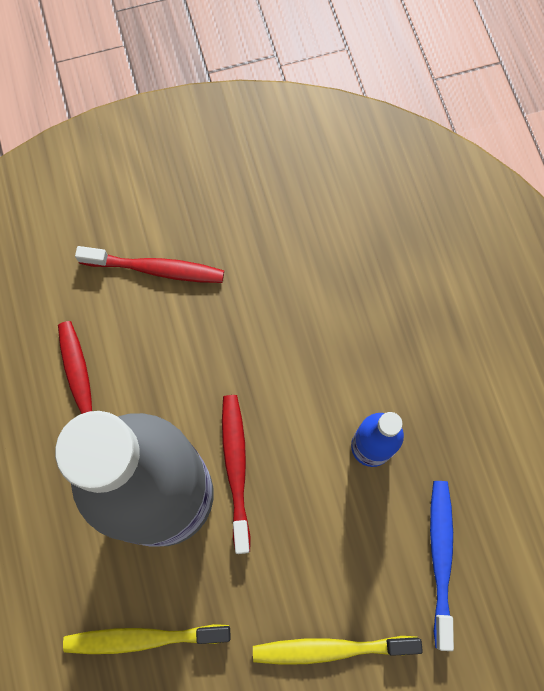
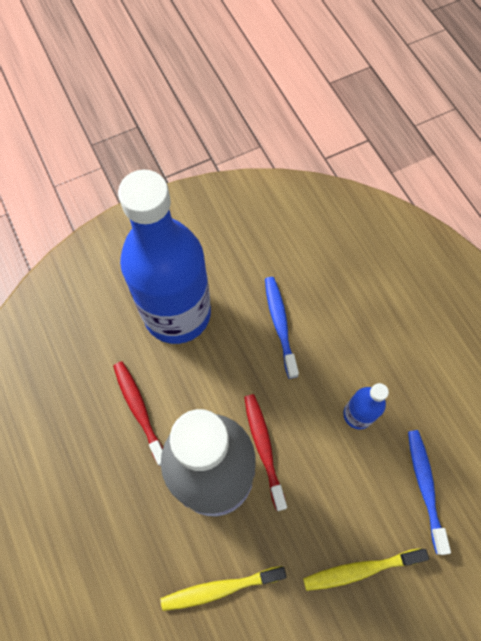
camera: 10 degrees left, 5 degrees down
red toothbrush [75,246,224,283] -> blue bottle [118,170,211,344]
none -> blue toothbrush [265,277,299,379]

